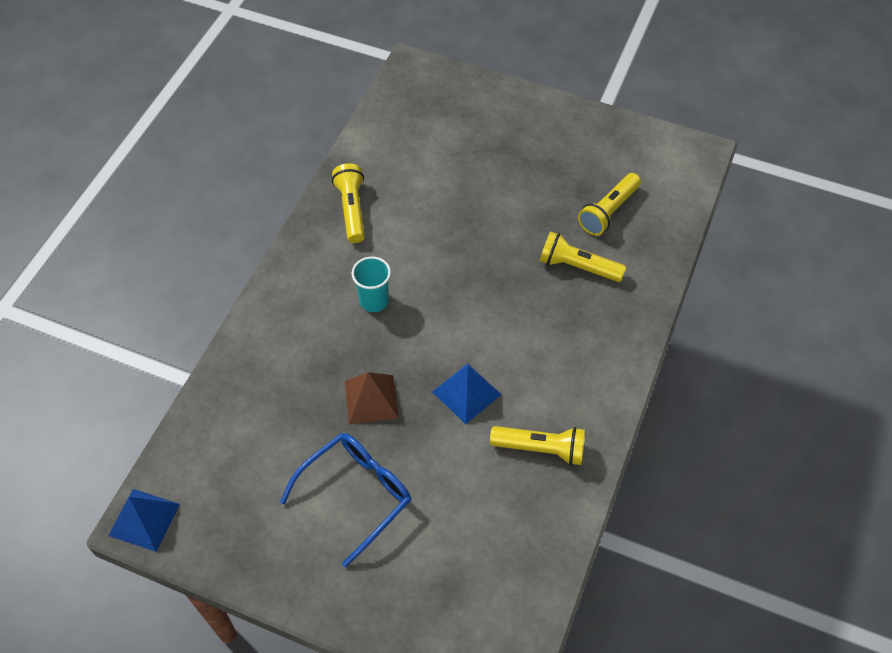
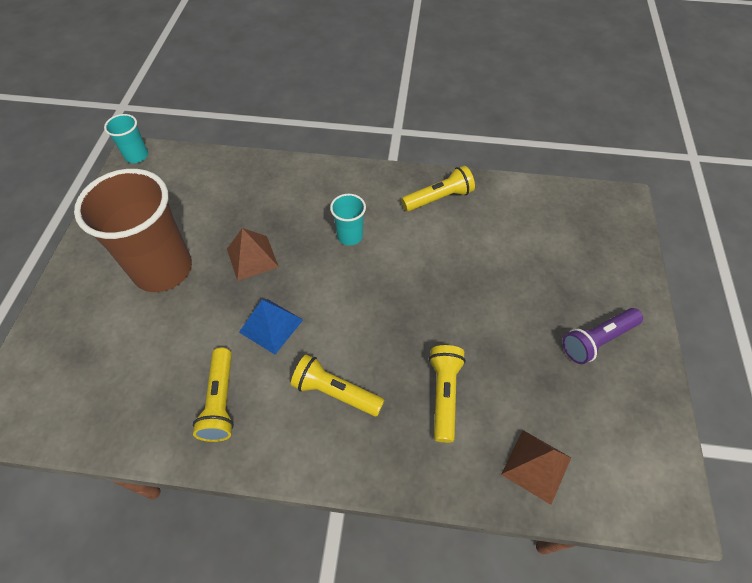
camera: 75 degrees right, 0 degrees up
blue pyramid [108,489,180,552] -> turquoise cup [104,114,148,163]
blue glasses [280,433,411,567] -> brown cup [74,169,192,292]
yellow flashlight [578,173,641,236] -> yellow flashlight moved to [291,354,384,416]
none -> brown pyramid [501,430,571,505]
none -> purple flashlight [563,308,643,364]

